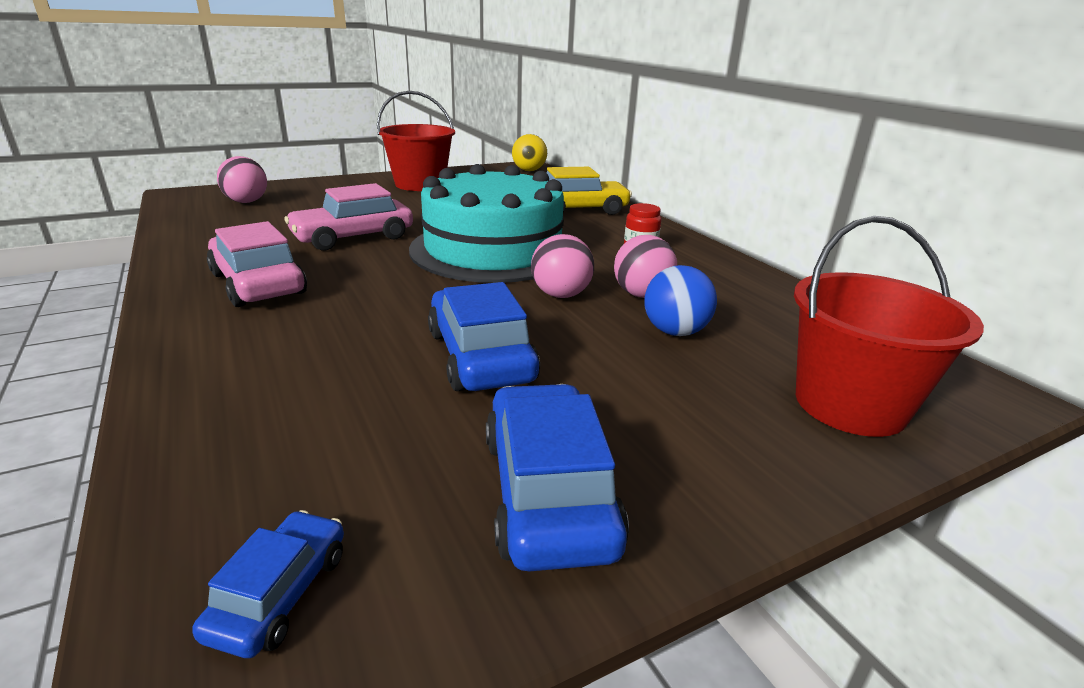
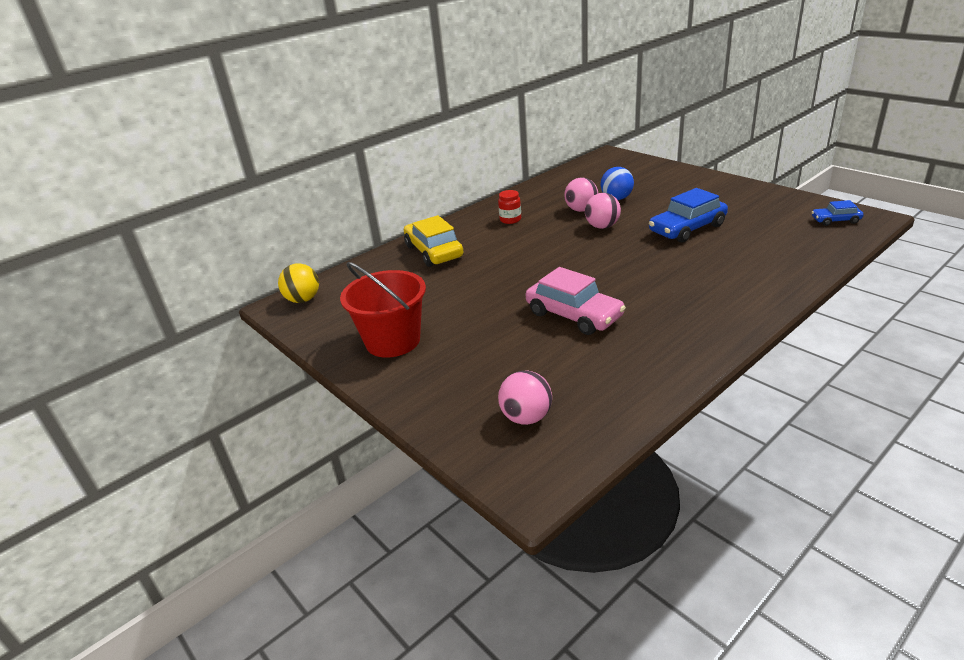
camera: 100 degrees left, 5 degrees up
pink car [207,221,307,307] -> none
turquoise cake [409,164,564,283] -> none
blue car [486,384,629,572] -> none
red bucket [794,216,984,437] -> none

